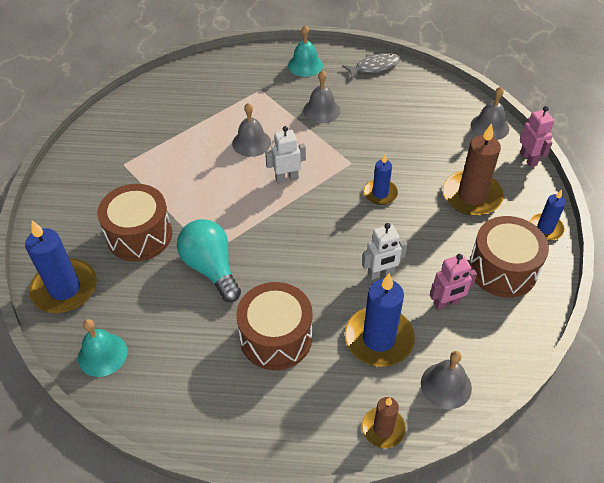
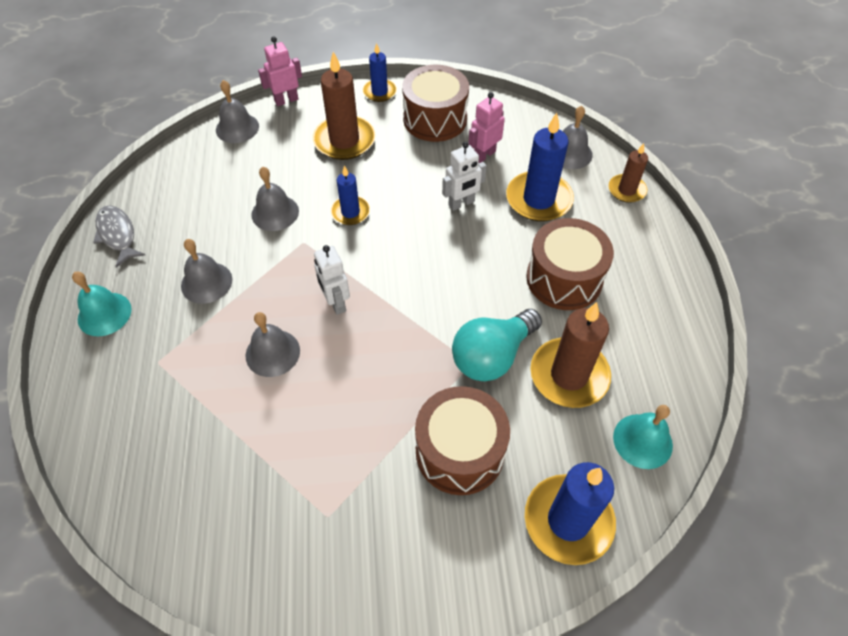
camera: 100 degrees left, 5 degrees up
white robot [362,223,407,280] -> white robot turned 90 degrees clockwise [442,142,487,211]
pink robot [430,254,477,310] -> pink robot turned 105 degrees counterclockwise [468,92,505,163]
none -> grey bell [251,167,299,231]
none -> brown candle [530,302,611,408]

